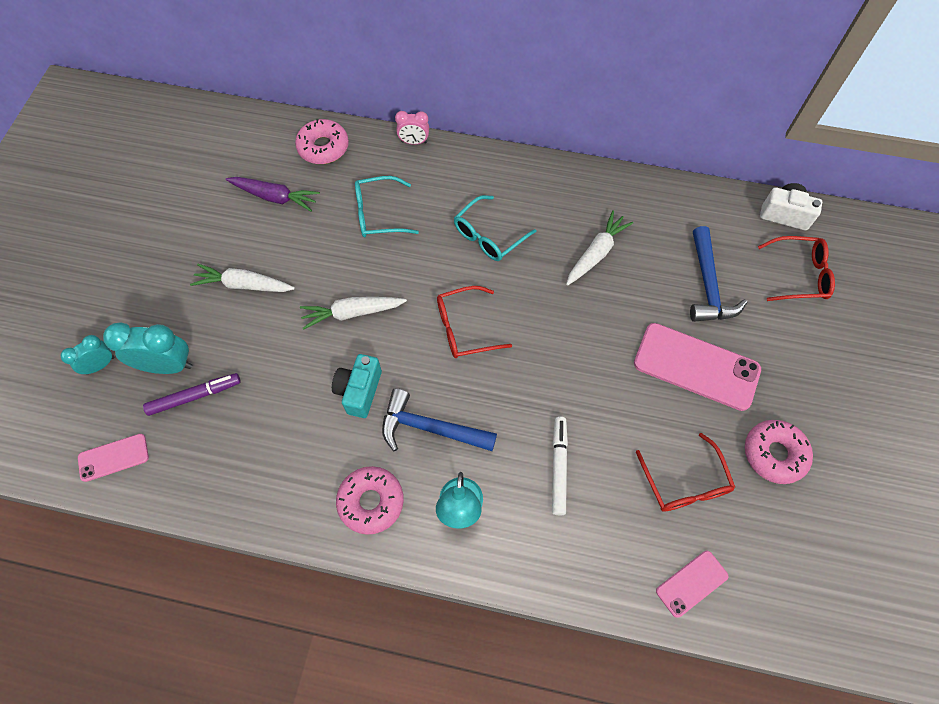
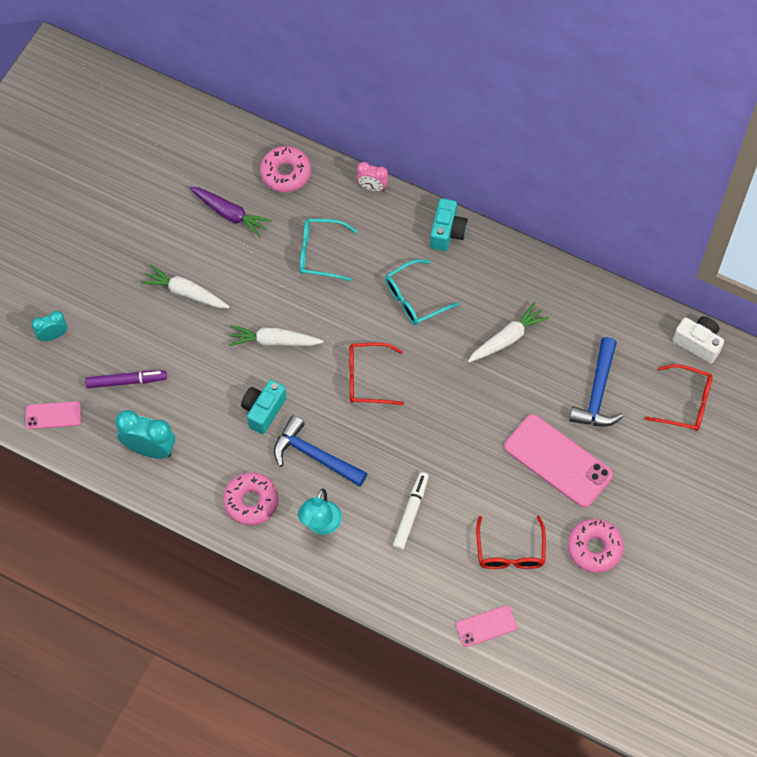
camera: 15 degrees right, 0 degrees up
turquoise clock [103,323,192,374] -> turquoise clock moved to [115,410,175,459]
none -> turquoise camera [430,198,468,251]

